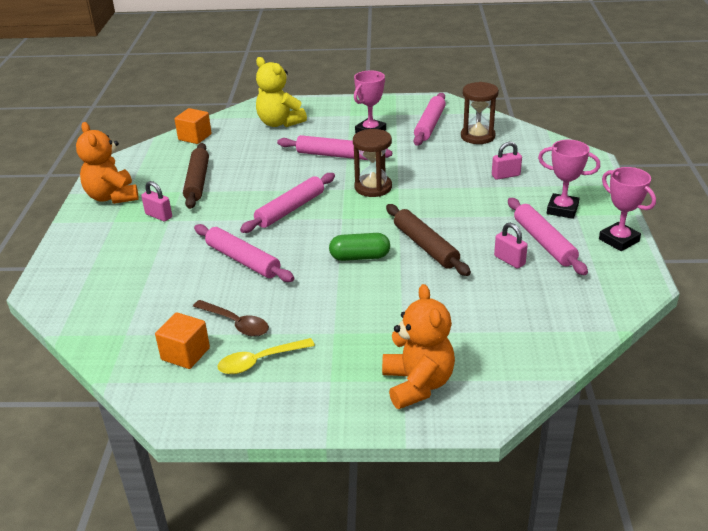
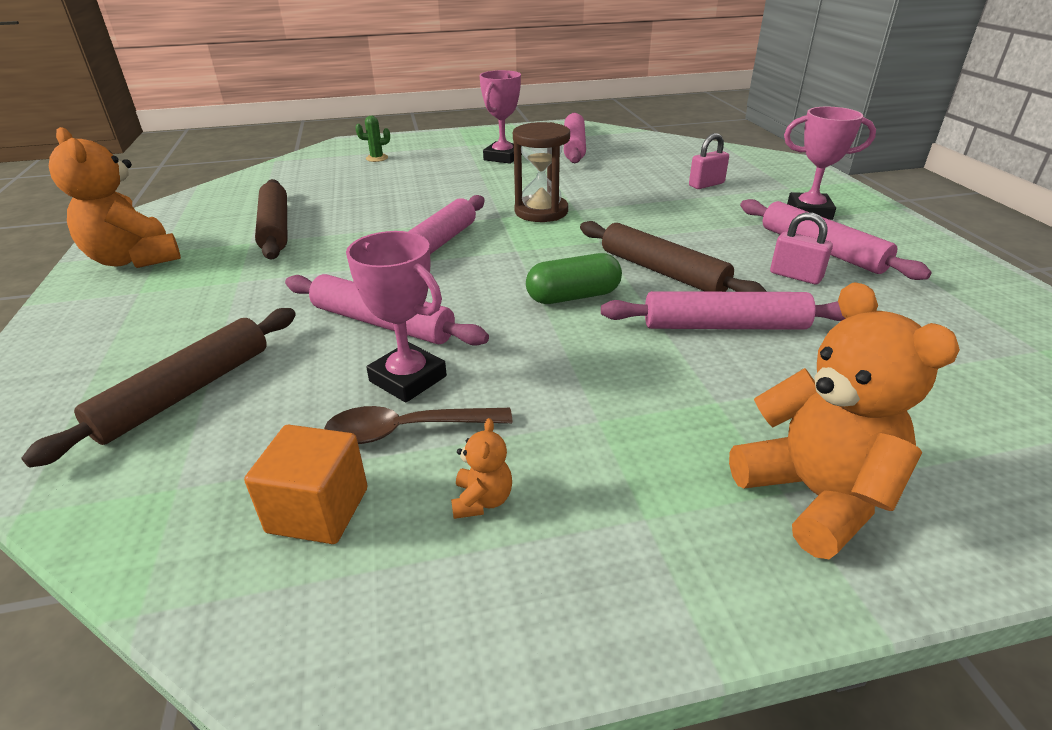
camera: 15 degrees left, 0 degrees up
pink padlock [141,181,172,222] -> none
orange cube [175,108,212,144] -> none
brown spoon [193,300,269,337] -> brown spoon turned 150 degrees clockwise [324,406,512,444]
yellow spoon [218,338,315,374] -> orange teddy bear [451,418,512,519]
yellow teddy bear [256,57,307,127] -> green cactus [355,116,390,162]
pink rolling pin [277,135,392,160] -> pink rolling pin moved to [601,291,846,330]
brown hourglass [461,82,499,144] -> none
pink trophy [599,167,656,251] -> pink trophy moved to [346,231,447,402]
none -> brown rolling pin [21,308,296,468]

